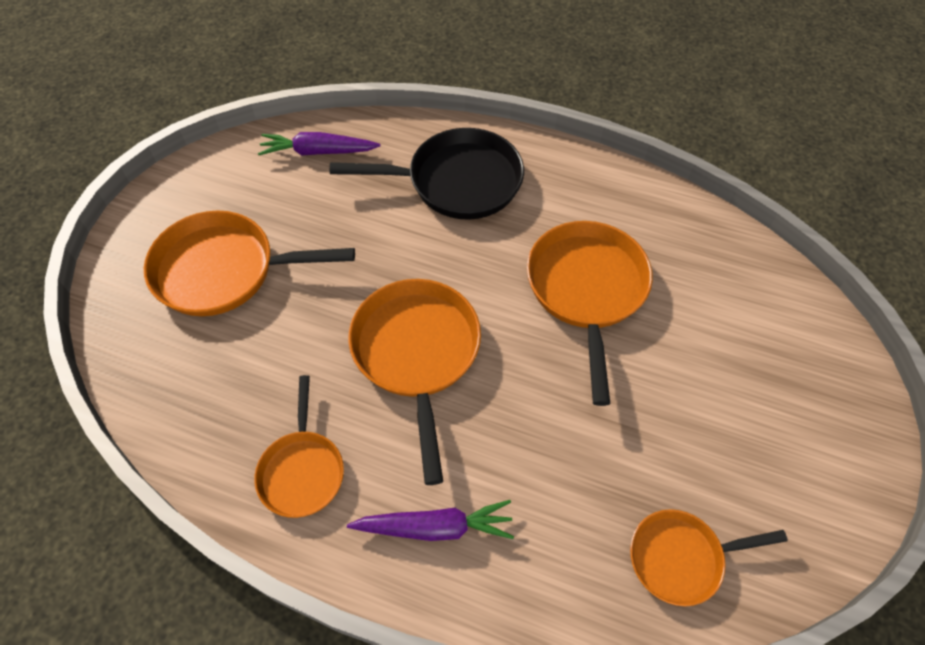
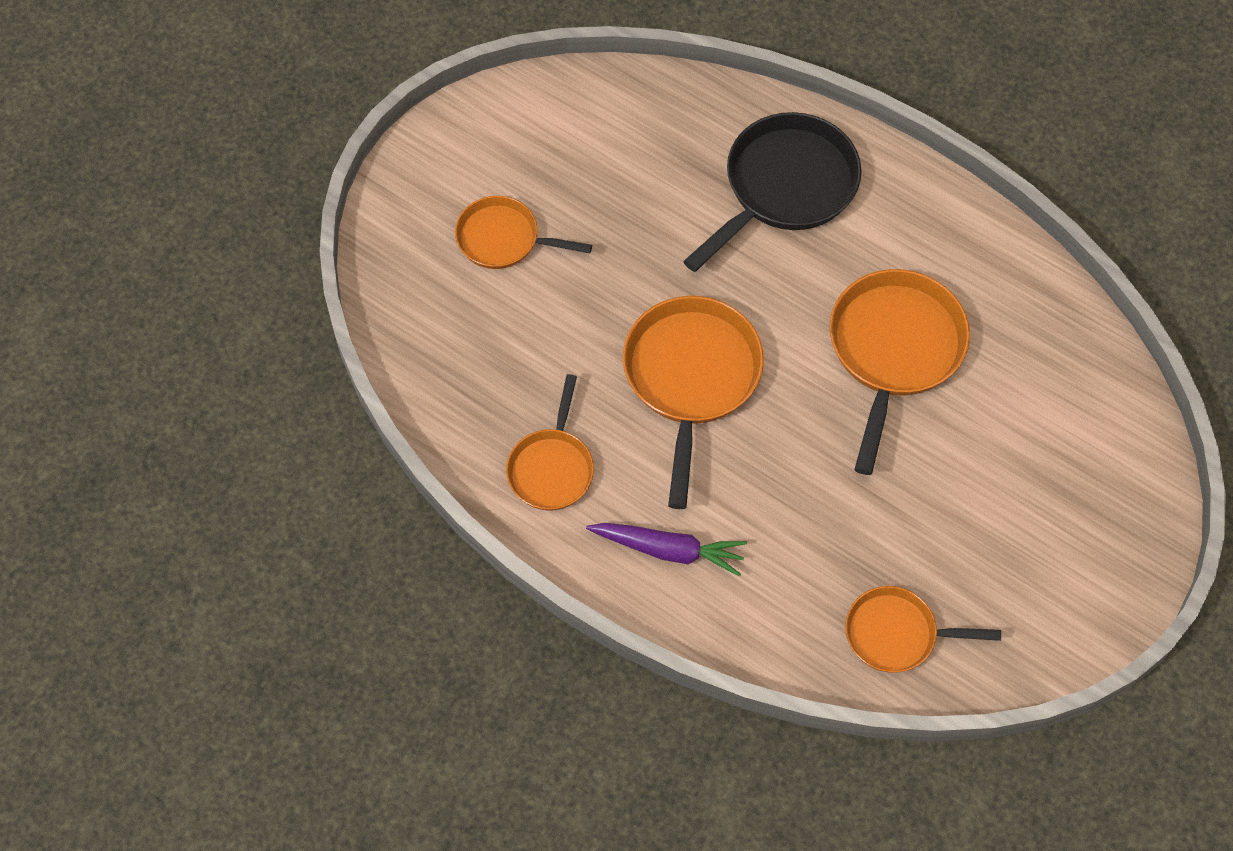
camera: 15 degrees right, 5 degrees up
orange pan [144,211,355,316] -> orange pan [455,196,592,269], size x0.61
purple carrot [258,132,381,156] -> none
black pan [330,128,524,220] -> black pan turned 60 degrees counterclockwise [683,112,862,272]

